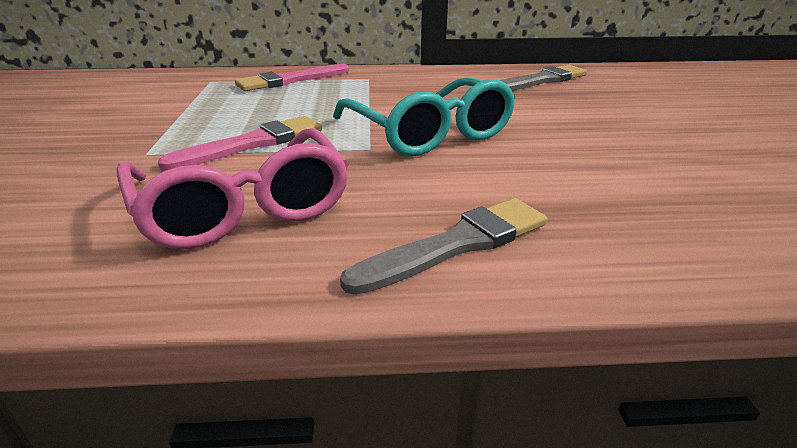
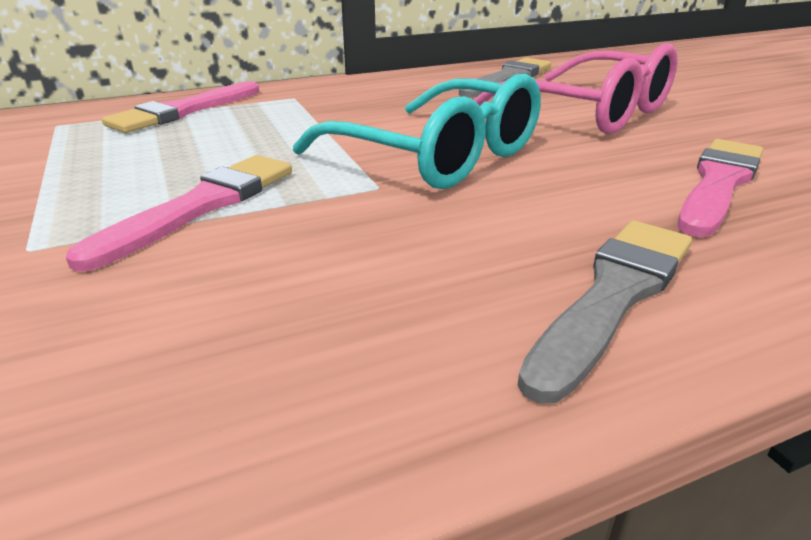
camera: 20 degrees left, 0 degrees up
pink glasses [117,128,349,249] -> pink glasses moved to [473,43,678,134]
none -> pink brush [678,139,763,237]

